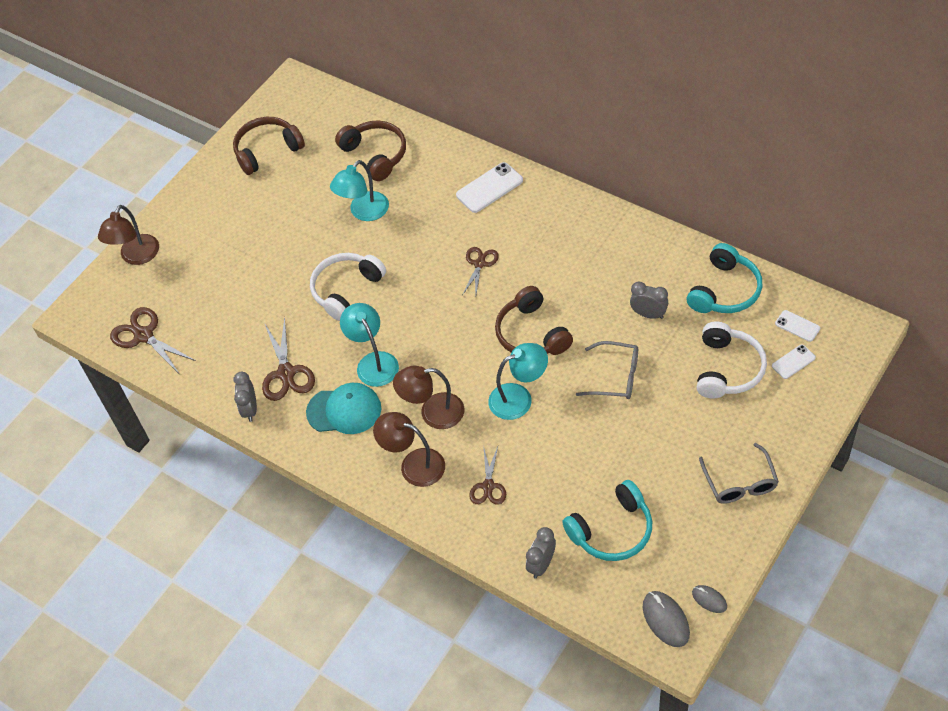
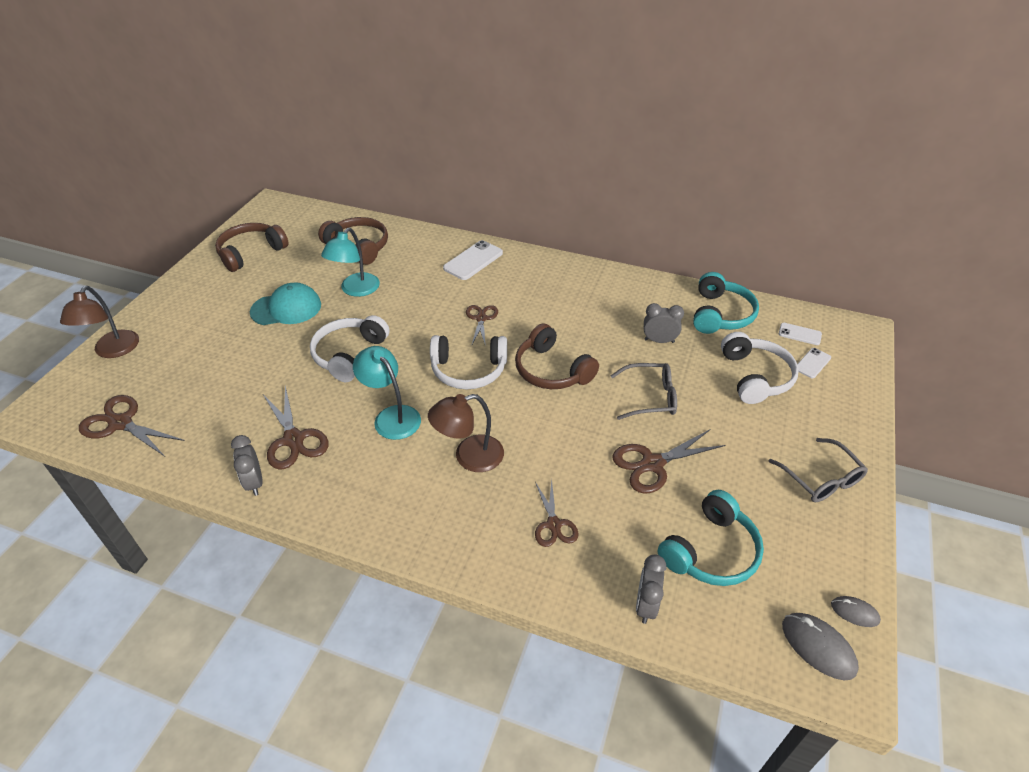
camera: 20 degrees left, 10 degrees down
turquoise cap [306,383,381,434] -> turquoise cap moved to [250,282,321,325]
brown lamp [373,412,445,487] -> none
turquoise lamp [488,343,548,420] -> none
none -> white headphones [430,335,507,389]
none -> brown scissors [612,429,726,494]

